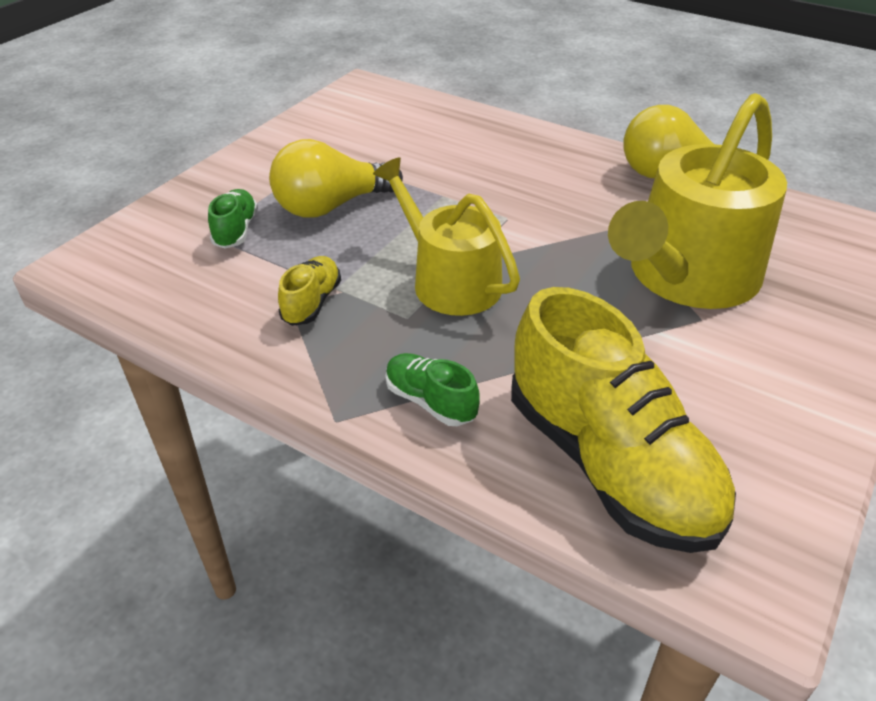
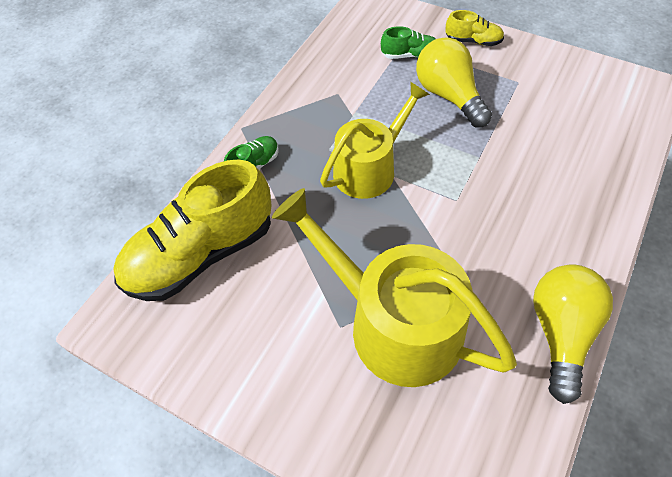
camera: 90 degrees right, 15 degrees up
yellow shoe [278,256,341,326] -> yellow shoe moved to [445,10,504,46]

